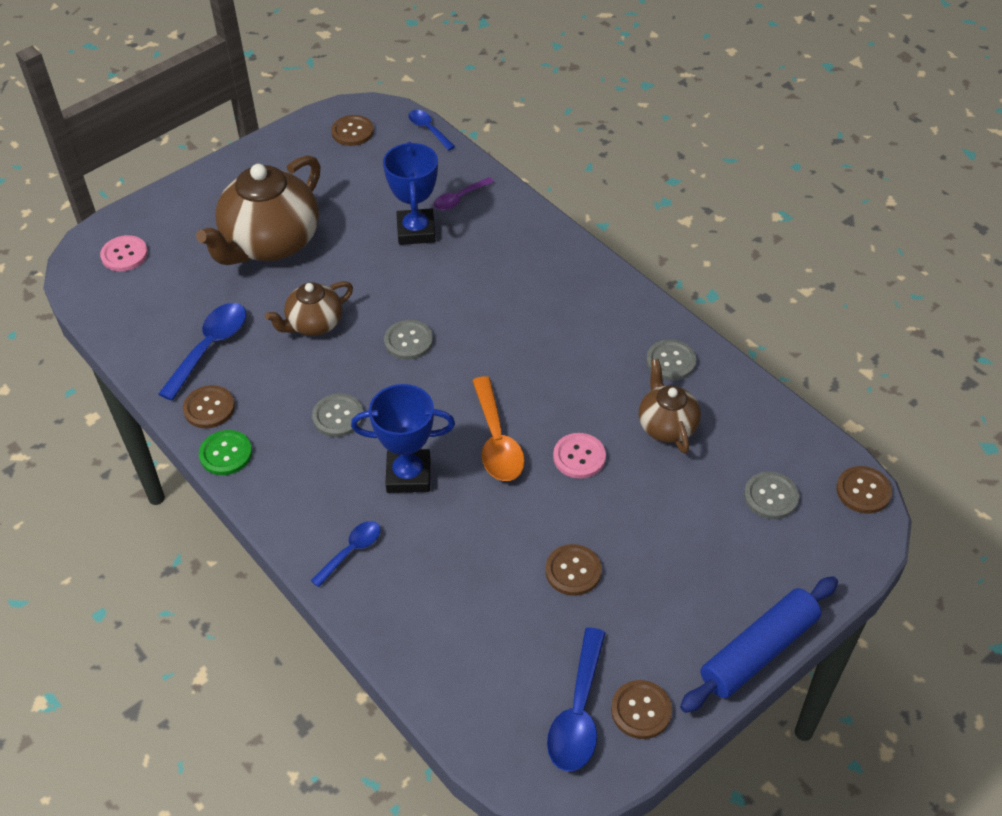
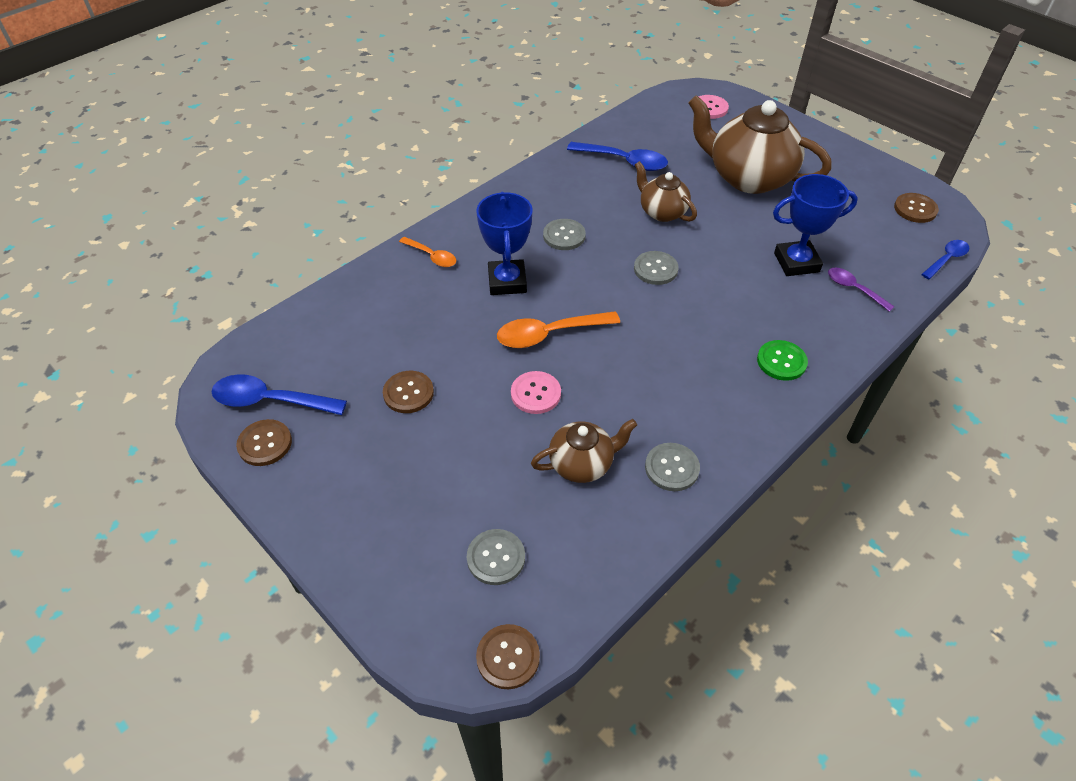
camera: 85 degrees right, 0 degrees up
brown button [183,385,235,428] -> none
green button [199,430,252,475] -> green button moved to [757,340,808,381]
blue spoon [310,521,381,587] -> orange spoon [399,237,456,267]
blue rolling pin [680,576,838,713] -> none

